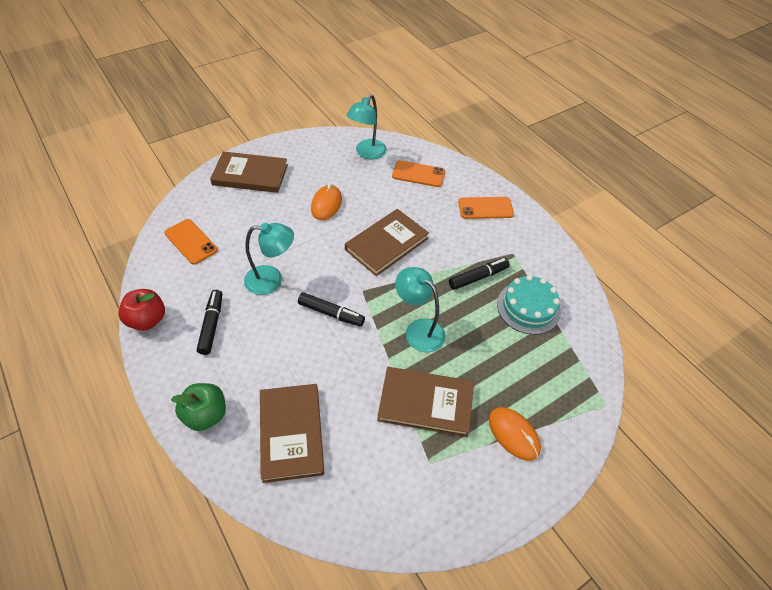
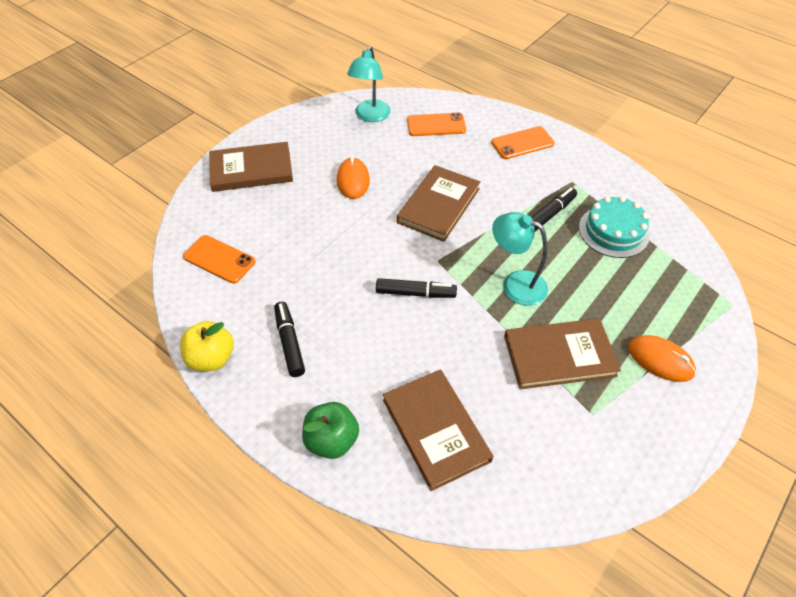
camera: 15 degrees left, 0 degrees up
red apple [118,289,165,331] -> yellow apple [180,321,234,371]
turquoise lamp [244,223,294,295] -> none

